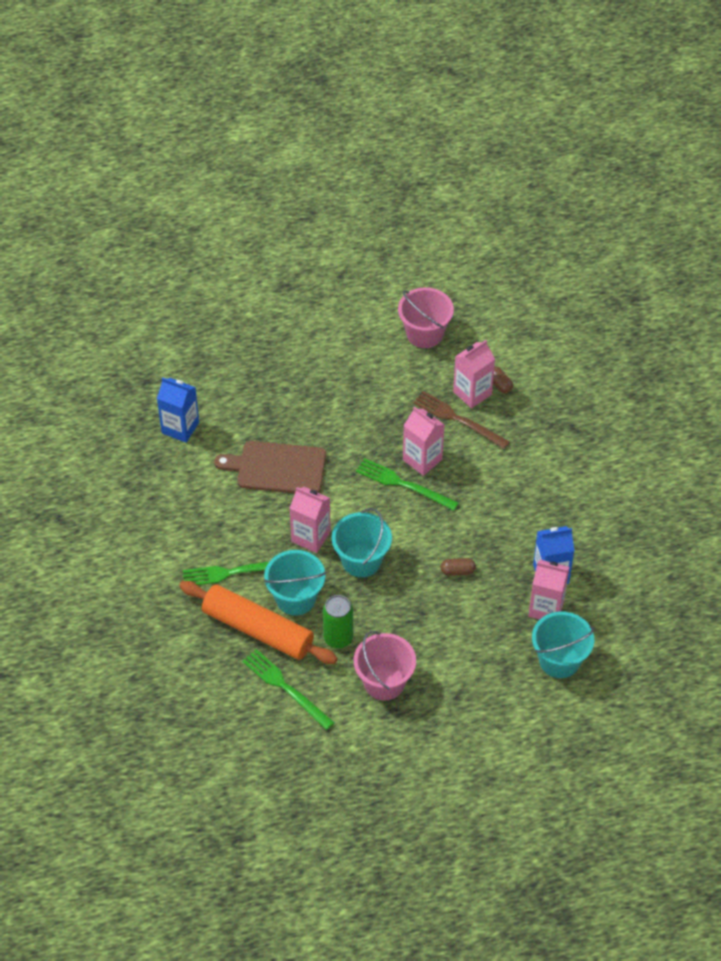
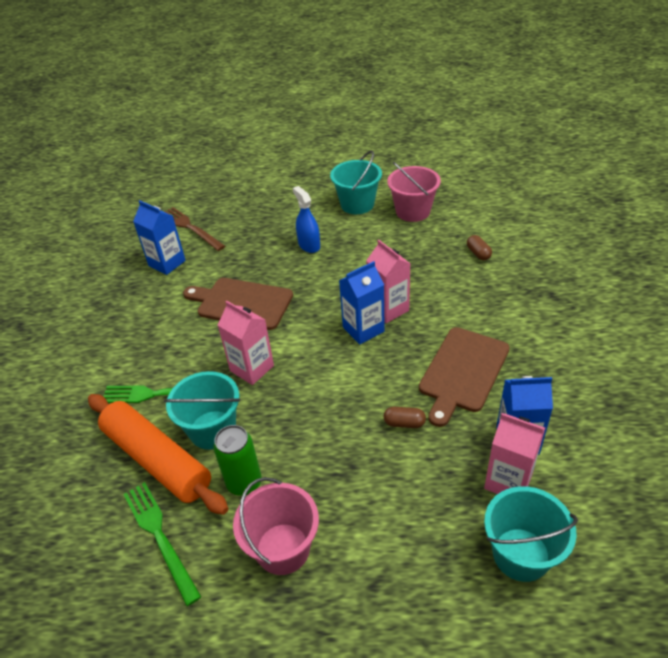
camera: 15 degrees right, 10 degrees down
turquoise bucket [332,508,392,577] -> turquoise bucket moved to [330,151,382,214]
green fork [356,458,459,511] -> blue carton [339,261,385,344]
brown fork [413,391,510,449] -> brown fork moved to [164,207,225,251]
pink carton [453,340,495,409] -> none
none -> blue spray bottle [293,186,320,253]
none -> brown cutting board [419,327,510,427]

